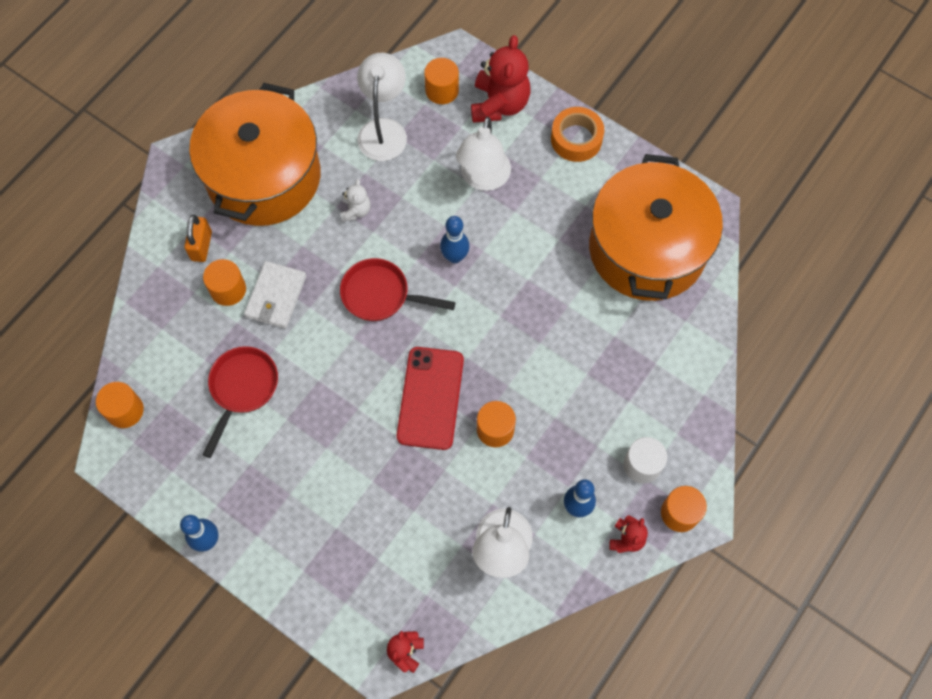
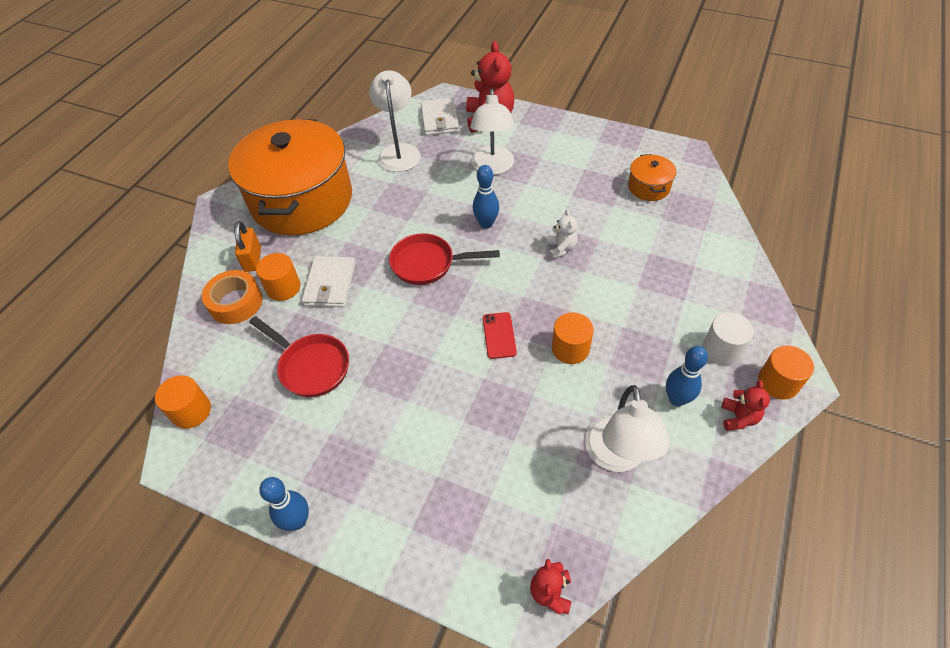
camera: 10 degrees left, 15 degrees down
red pan [202,346,278,458] -> red pan turned 120 degrees clockwise [249,316,349,397]
white teddy bear [340,179,371,222] -> white teddy bear moved to [547,209,578,259]
red phone [397,347,464,450] -> red phone [483,312,517,359], size x0.52
orange cylinder [424,58,459,104] -> white wallet [421,98,459,135]
orange tape [551,107,604,162] -> orange tape moved to [202,270,263,324]
orange pot [589,154,723,301] -> orange pot [628,154,676,201], size x0.40

